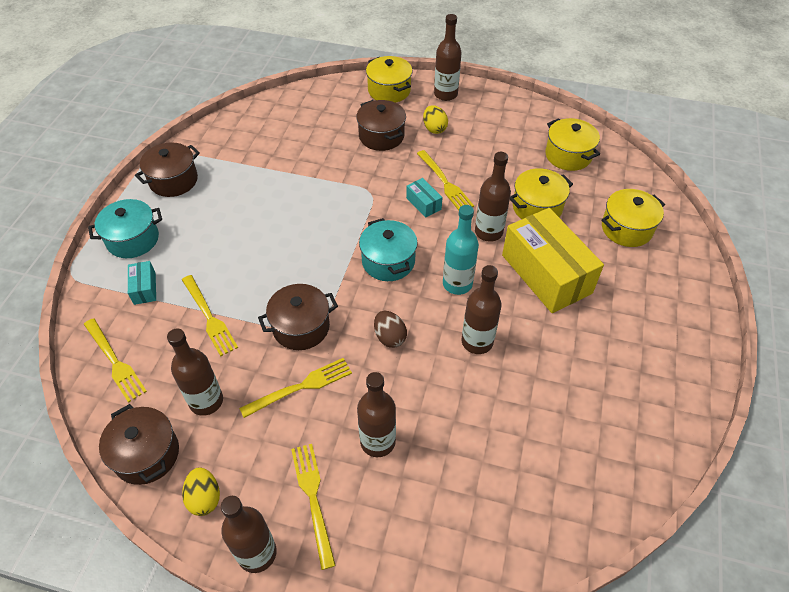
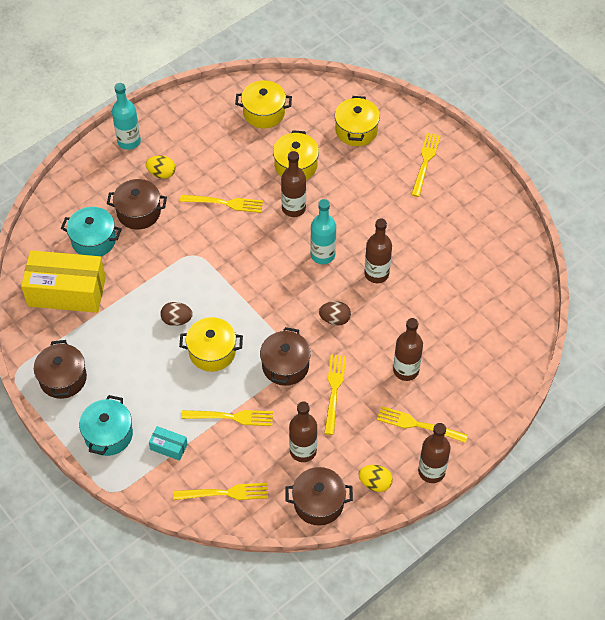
camera: 55 degrees left, 5 degrees up
turquoise pot [359,218,418,281] -> turquoise pot moved to [61,207,122,256]
yellow pot [366,56,412,103] -> yellow pot moved to [179,317,243,372]
turquoise box [406,178,443,218] -> none
brown bottle [434,14,462,101] -> turquoise bottle [112,83,141,150]
yellow box [502,208,604,313] -> yellow box moved to [21,250,106,313]
none -> brown egg [160,302,193,326]
none -> yellow fork [411,133,440,197]

